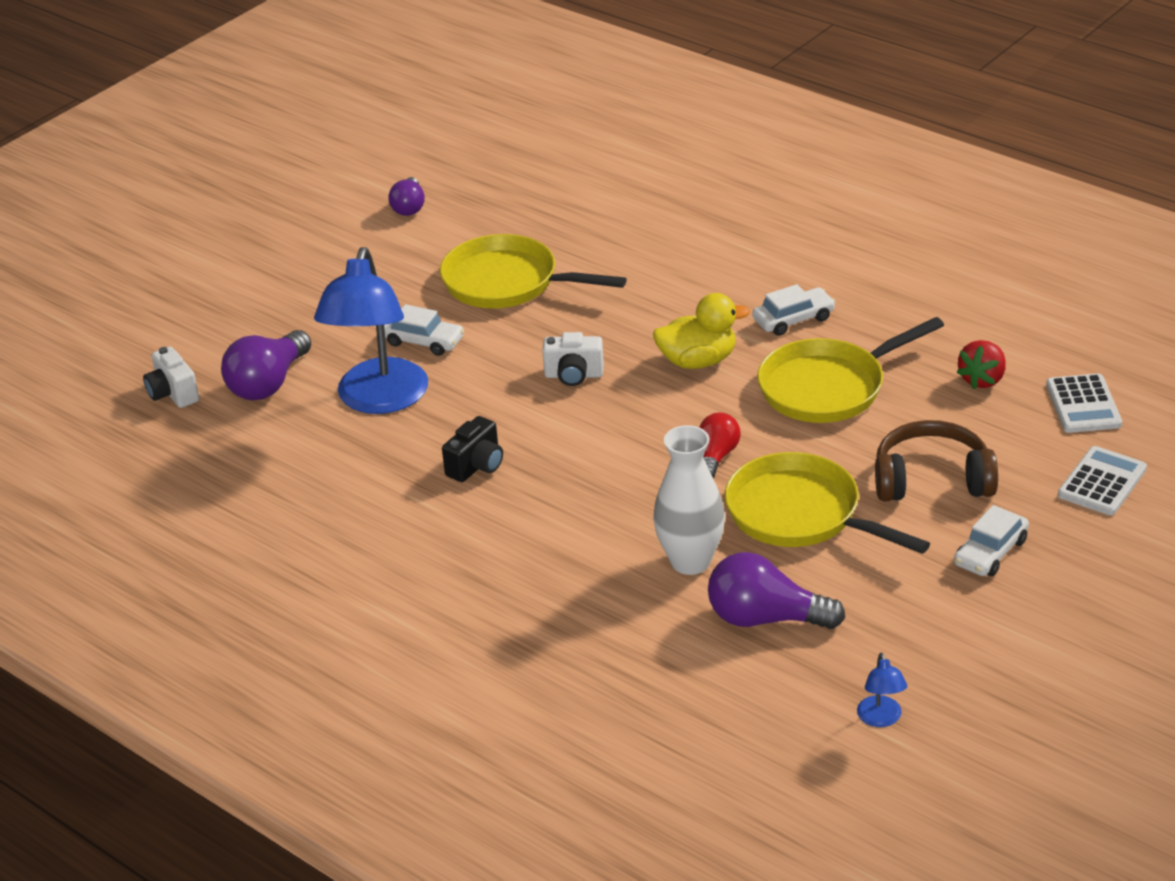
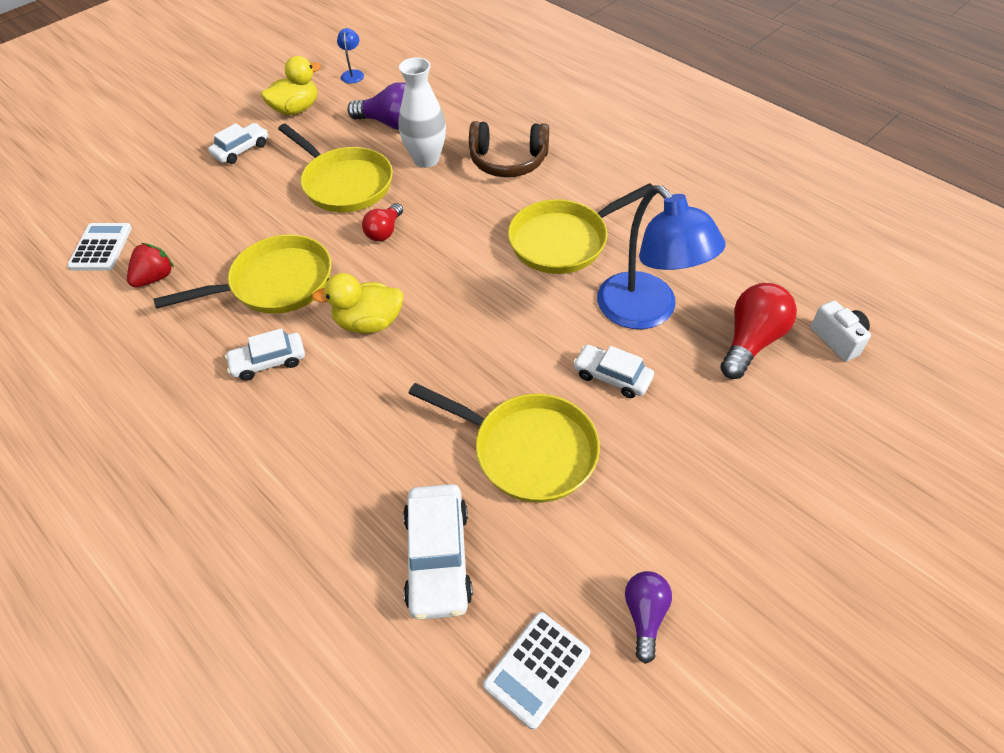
camera: 175 degrees left, 15 degrees up
purple light bulb [221,330,311,400] -> red light bulb [720,283,797,379]
blue lamp [314,247,428,414] -> blue lamp turned 135 degrees clockwise [597,185,726,329]
black camera [442,416,503,482] -> yellow pan [508,183,653,274]
white camera [542,332,604,386] -> none
brown headphones [875,420,998,501] -> brown headphones moved to [469,121,549,177]
white calculator [1058,446,1147,515] -> white calculator moved to [483,612,590,730]
none -> yellow duck [261,56,321,115]
none -> white car [403,484,473,620]

